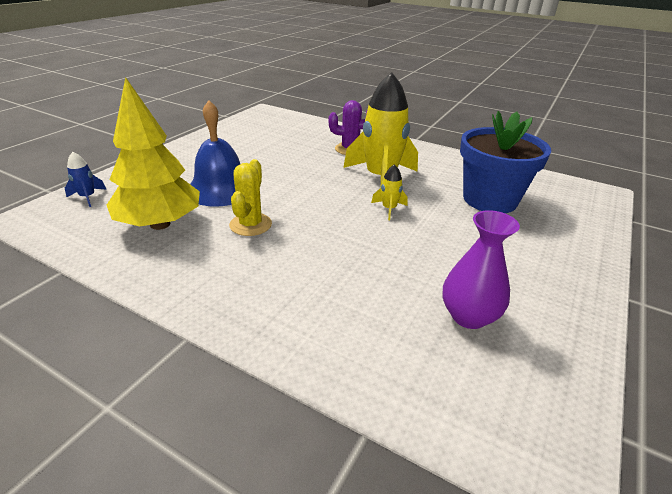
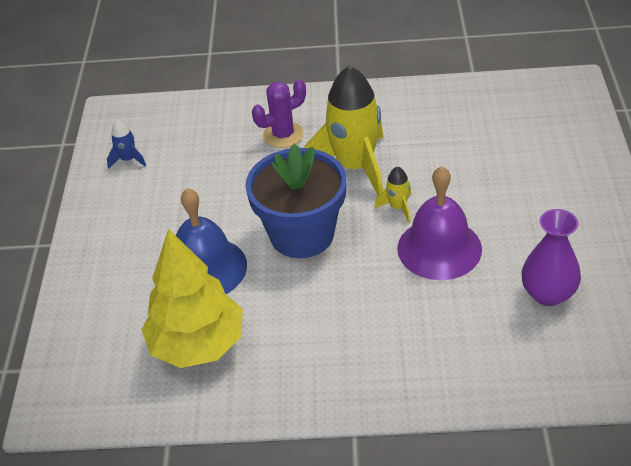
camera: 25 degrees left, 10 degrees up
blue rocket [65,152,106,207] -> blue rocket moved to [107,120,146,169]
yellow cactus [229,159,272,236] -> none
blue flower pot [460,111,551,213] -> blue flower pot moved to [245,144,347,258]
none -> purple bell [397,166,482,280]

